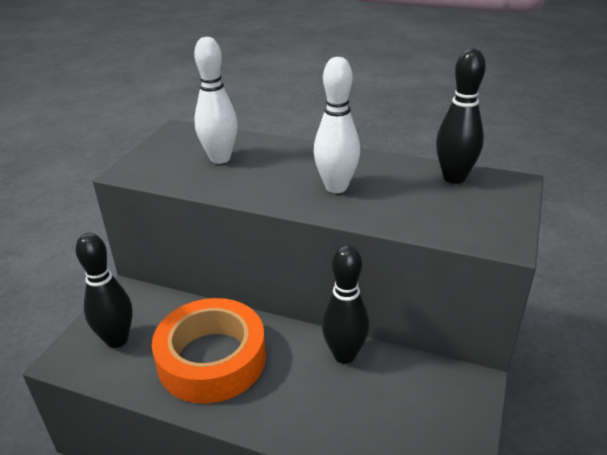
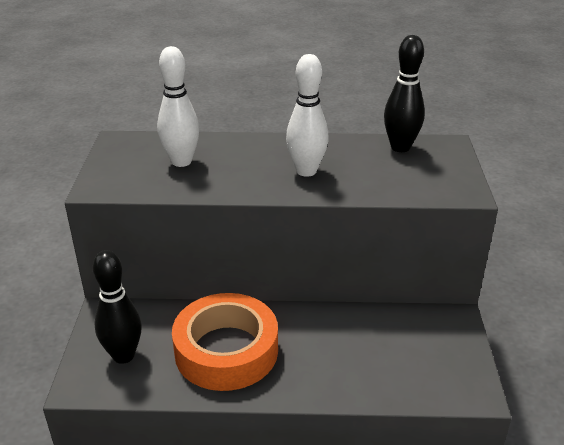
camera: 20 degrees left, 0 degrees up
black bowling pin [322,245,369,364] -> none

